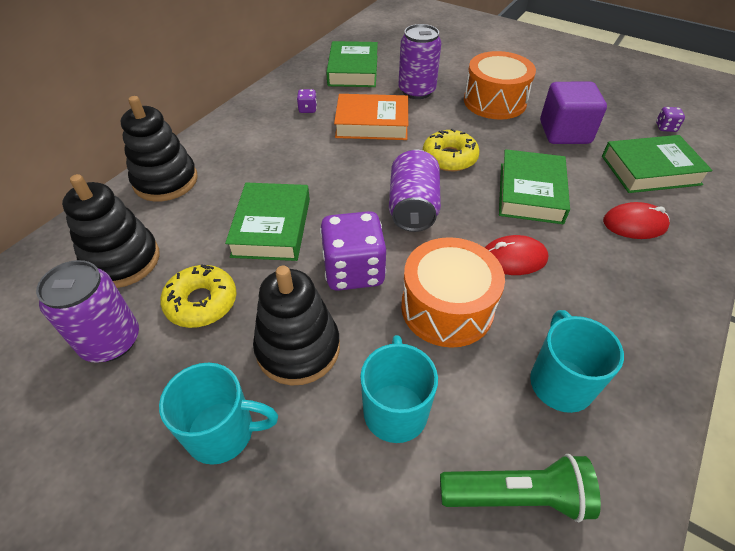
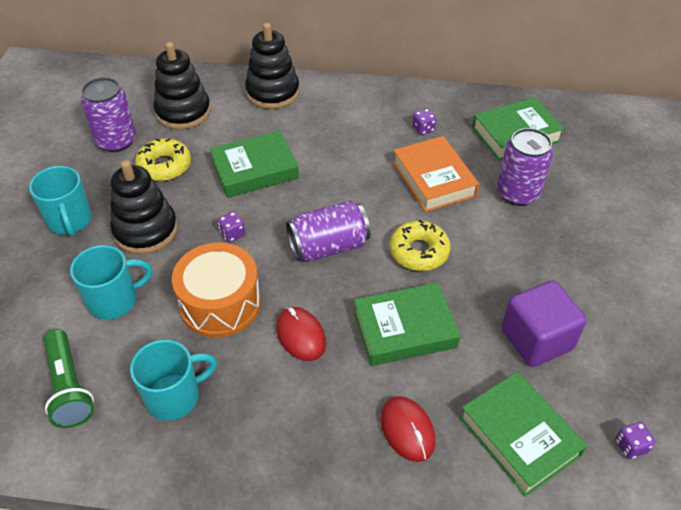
camera: 65 degrees right, 0 degrees up
purple dice [320,211,386,291] -> purple dice [218,211,245,242], size x0.43
orange drum [464,51,536,120] -> none

